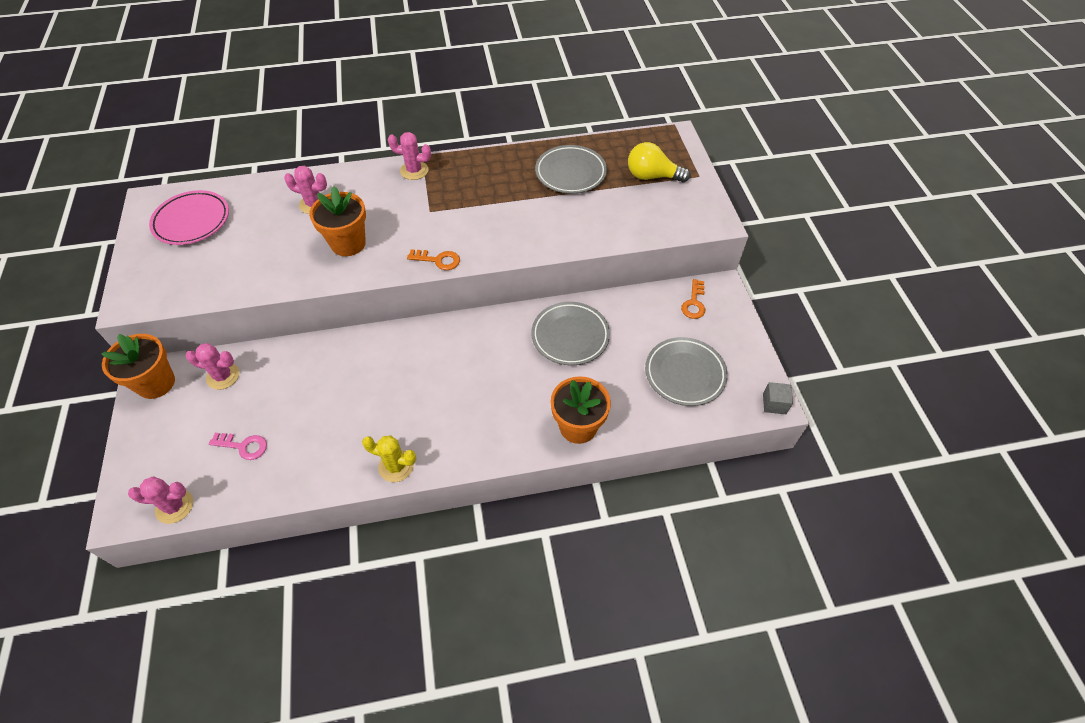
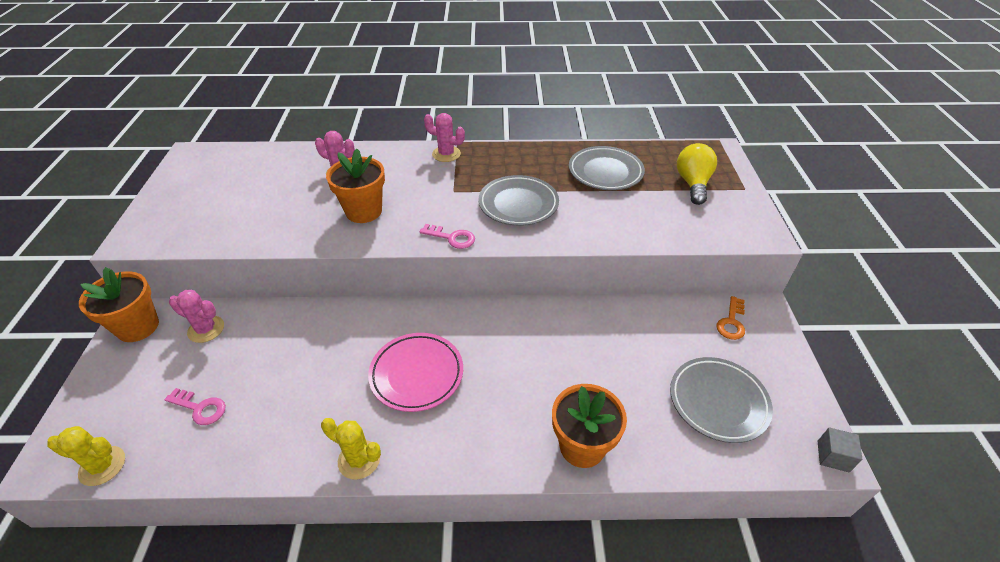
camera: 10 degrees right, 10 degrees down
pink cactus [128,476,193,524] -> yellow cactus [47,426,125,486]
pink plate [149,190,229,245] -> pink plate moved to [368,333,463,412]
orange key [407,249,460,270] -> pink key [420,224,475,249]
grey plate [531,302,610,365] -> grey plate moved to [478,175,559,226]
yellow light bulb [628,142,690,182] -> yellow light bulb turned 75 degrees clockwise [677,143,717,205]

